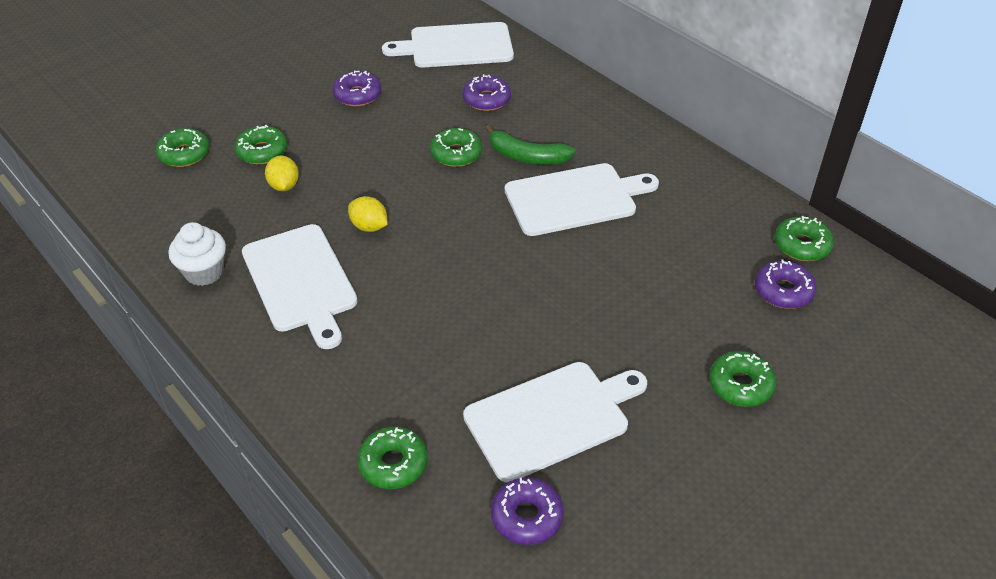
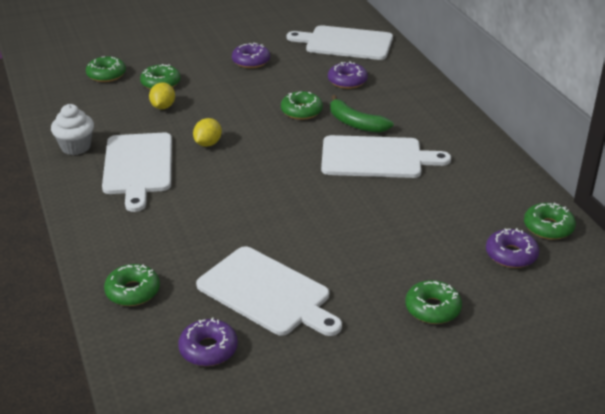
camera: 20 degrees right, 10 degrees down
yellow lemon [348,196,388,232] -> yellow lemon turned 60 degrees clockwise [193,118,222,147]
white cutting board [463,362,647,482] -> white cutting board turned 45 degrees clockwise [196,246,342,336]

